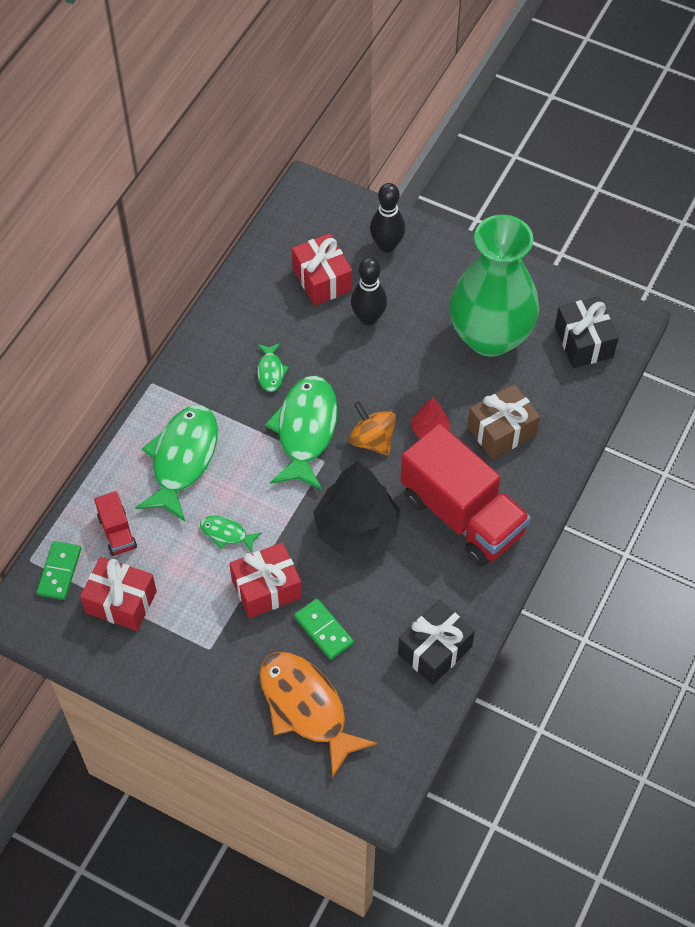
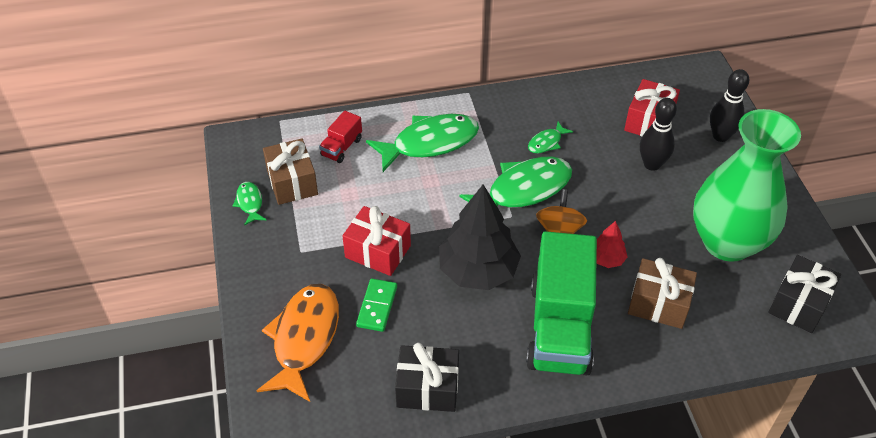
camera: 50 degrees right, 10 degrees down
green domino [36,541,81,600] -> none
red gift [80,556,157,631] -> brown gift [263,139,318,205]
green fish [200,516,262,553] -> green fish moved to [233,182,266,226]
red truck [400,424,531,566] -> green truck [526,231,597,376]

